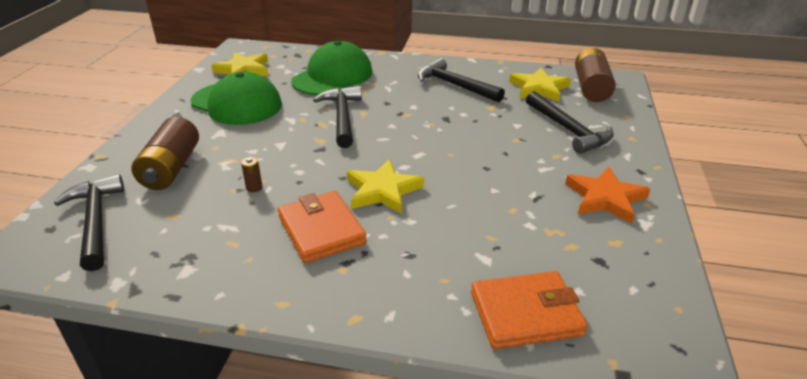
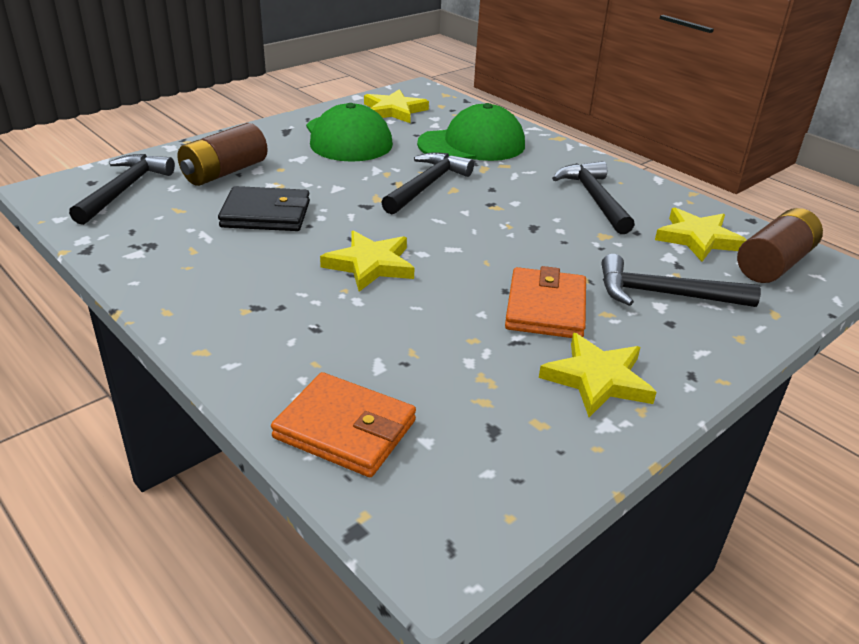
camera: 35 degrees right, 0 degrees up
brown battery [241,157,263,192] -> black wallet [218,186,310,231]
orange wallet [278,191,367,263] -> orange wallet moved to [505,266,586,338]
black hammer [526,91,614,154] -> black hammer turned 90 degrees clockwise [602,254,761,307]
orange star [565,167,650,224] -> yellow star [539,333,657,417]

